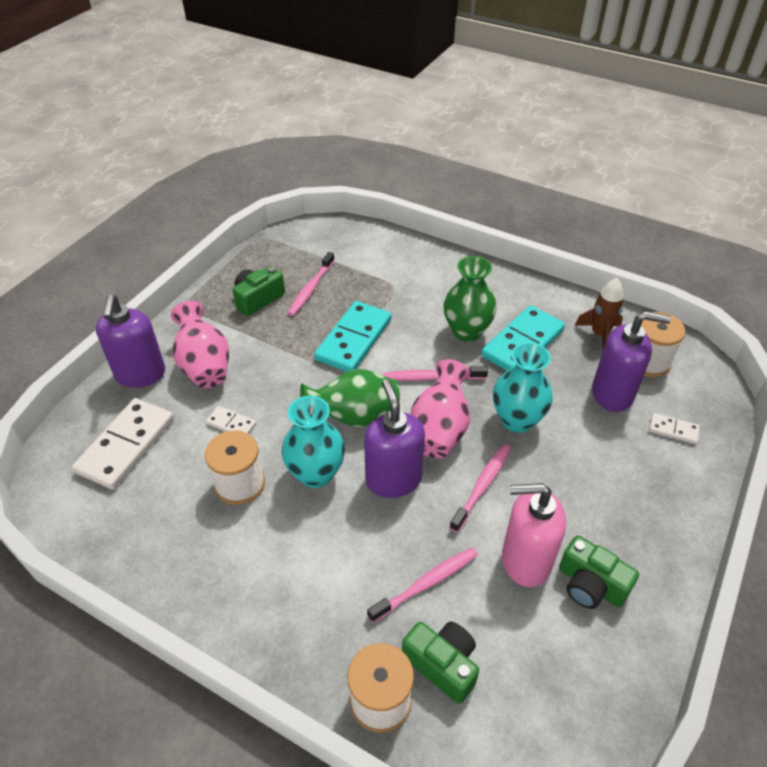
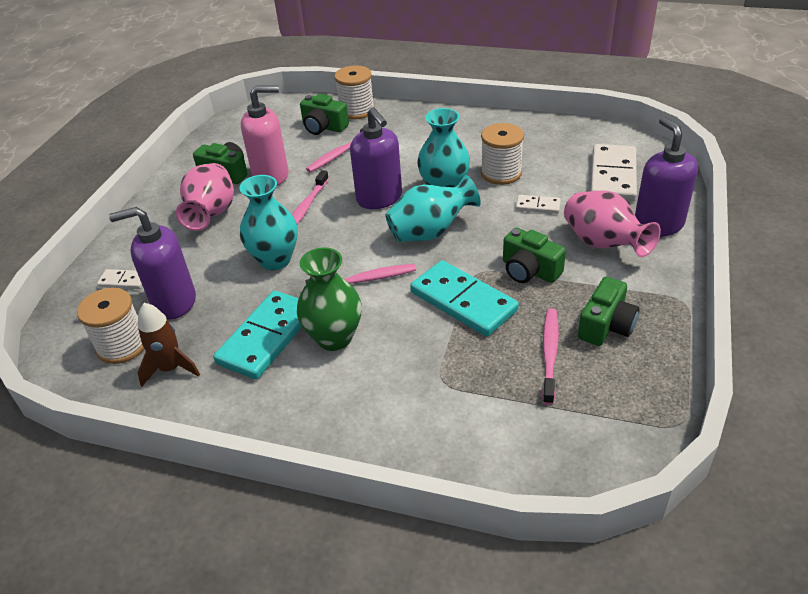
camera: 170 degrees right, 5 degrees down
green vase [300,369,400,427] -> turquoise vase [385,175,481,242]
turquoise domino [314,301,391,372] -> turquoise domino turned 60 degrees counterclockwise [410,260,519,337]
pink vase [411,359,470,458] -> pink vase moved to [176,163,234,231]
none -> green camera [503,228,566,283]

